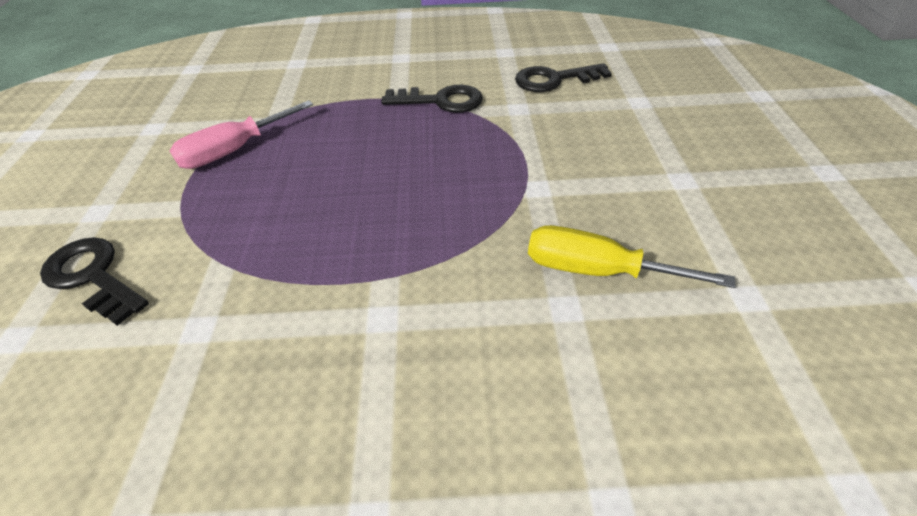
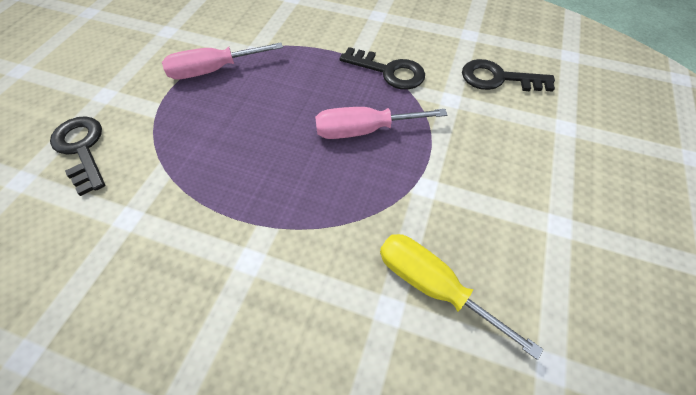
camera: 20 degrees right, 10 degrees up
none -> pink screwdriver [315,107,447,139]

